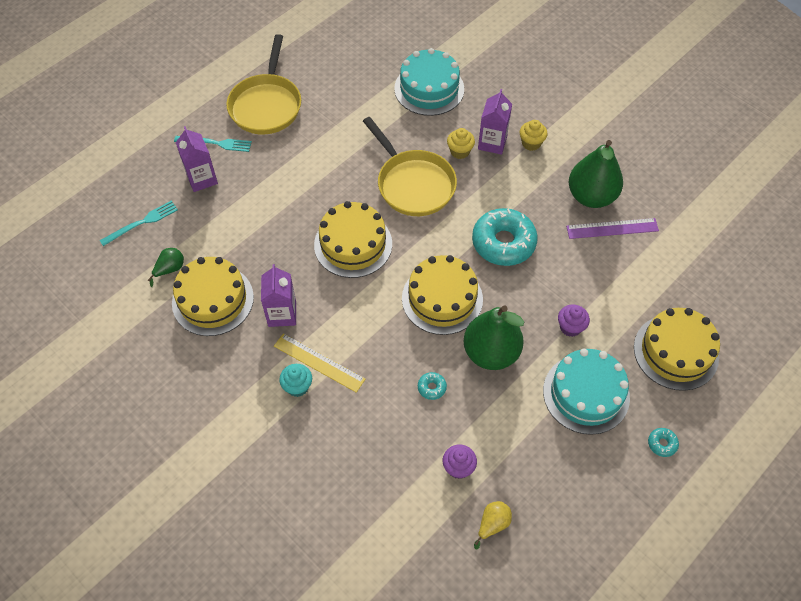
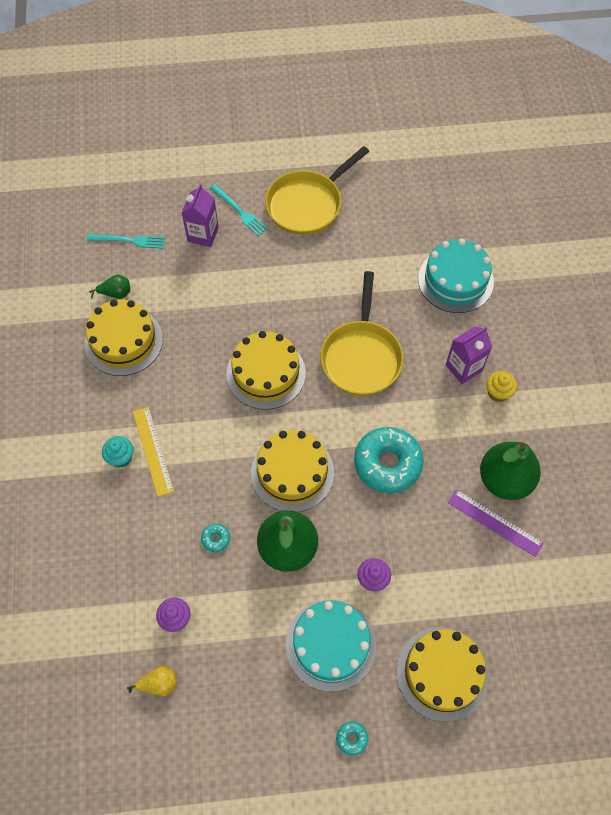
camera: 40 degrees right, 5 degrees up
purple carton [261,264,296,327] -> none
yellow cupcake [447,128,475,159] -> none

